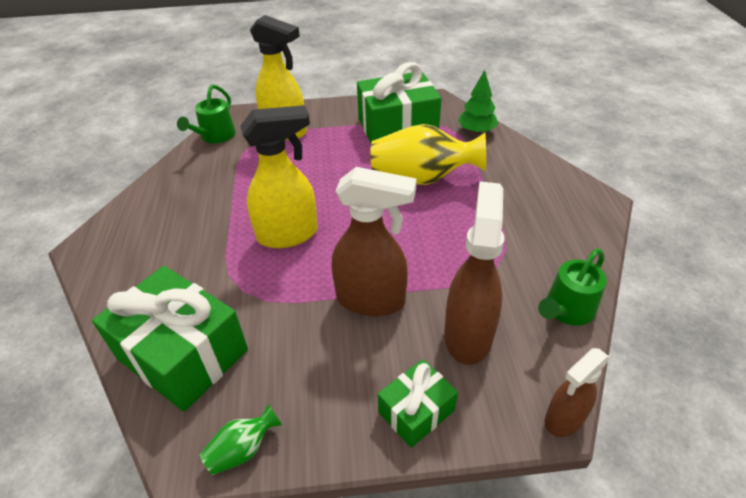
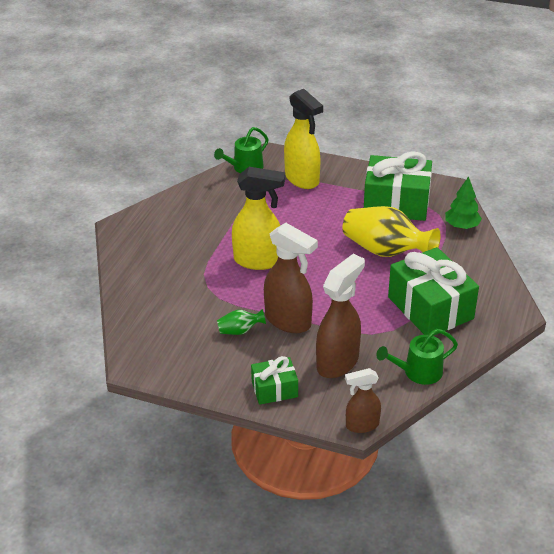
camera: 25 degrees right, 5 degrees down
green gift [92,266,248,411] -> green gift moved to [388,247,479,336]
green vase [200,404,282,475] -> green vase moved to [217,309,266,335]

